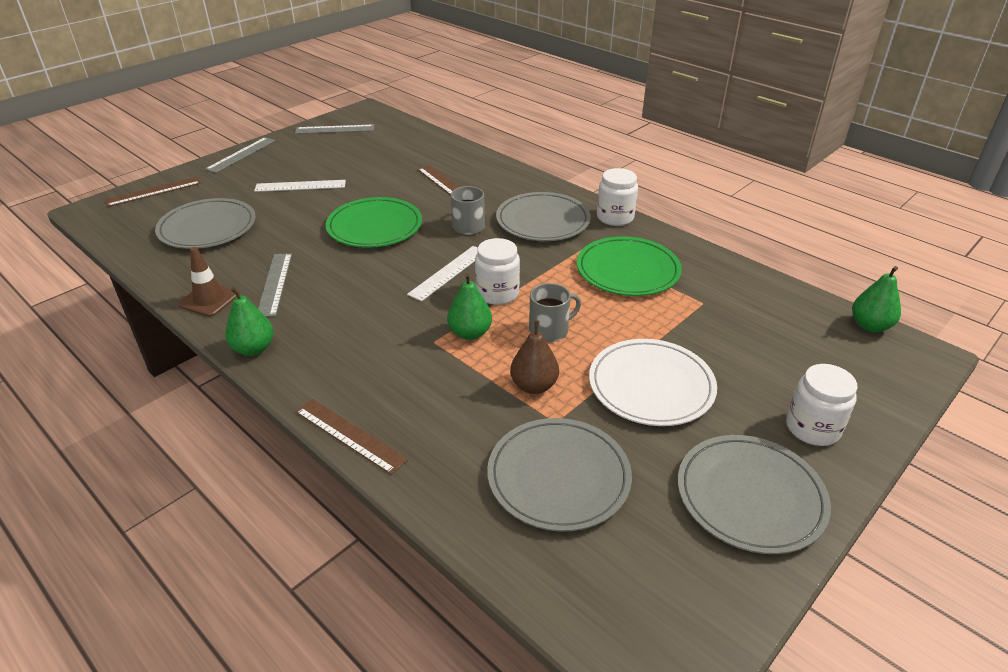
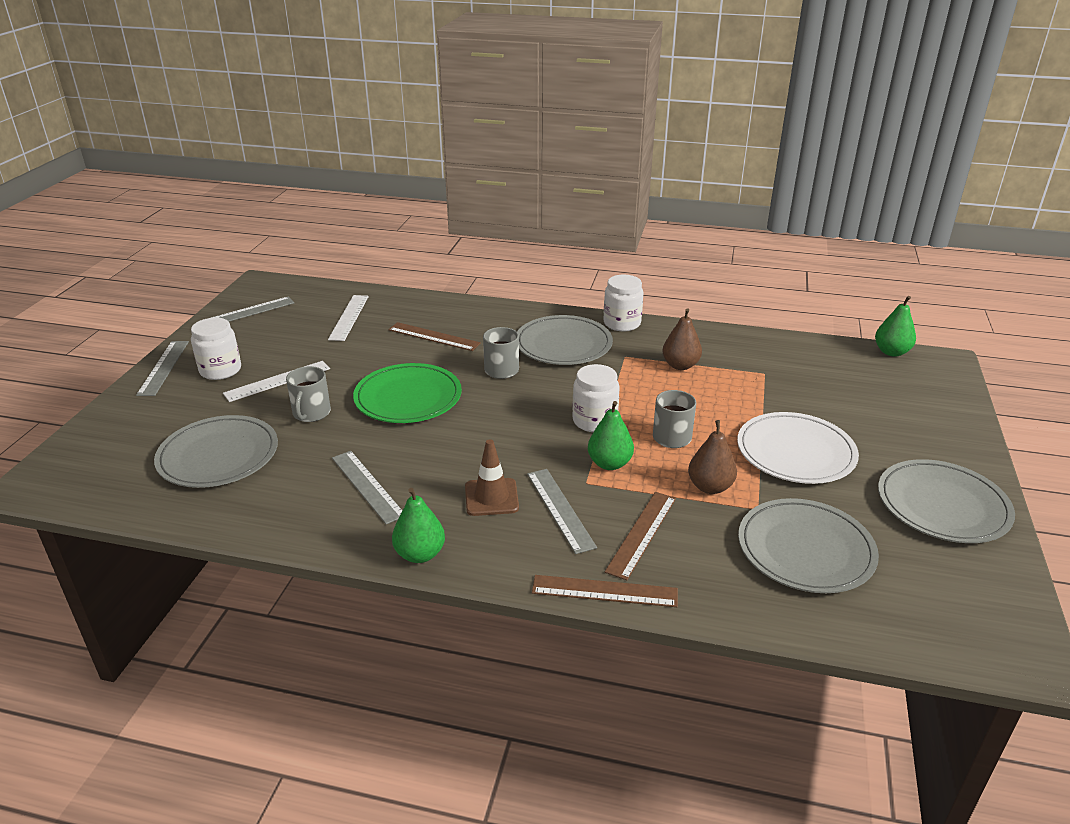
camera: 30 degrees left, 5 degrees down
brown ruler [105,177,201,207] -> brown ruler moved to [605,492,676,580]
brown traffic cone [178,247,240,317] -> brown traffic cone moved to [465,439,519,516]
white ruler [407,246,478,301] -> white ruler moved to [328,295,369,341]
green plate [577,236,682,296] -> brown pear [662,308,702,370]
white jar [786,364,858,446] -> white jar moved to [191,318,241,380]
none -> grey mug [286,366,331,422]
none -> grey ruler [527,469,597,554]

